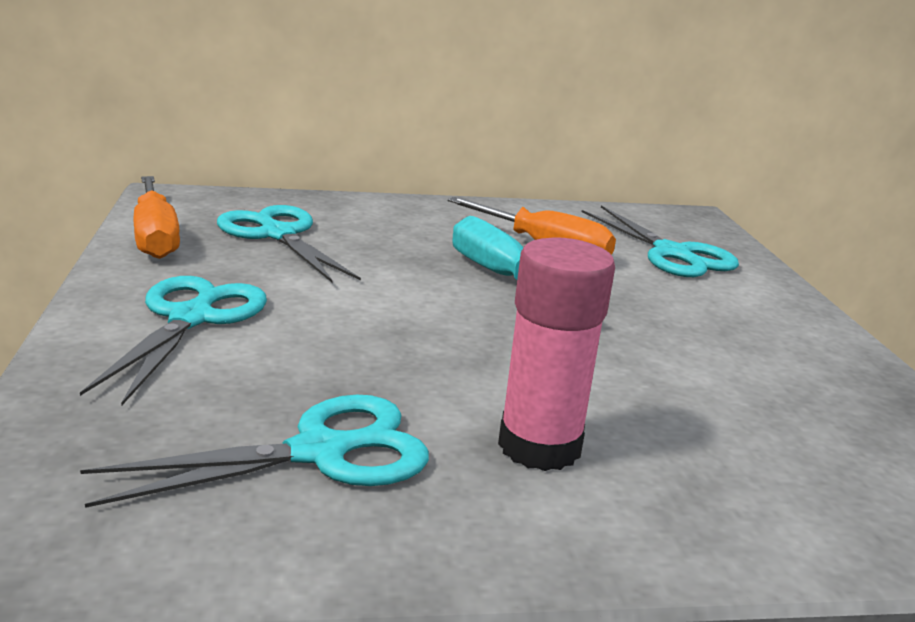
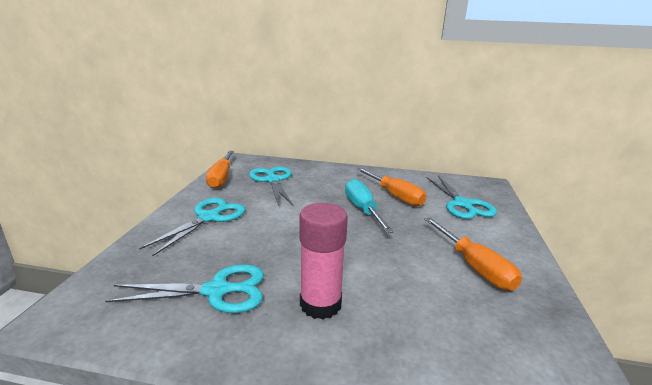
camera: 20 degrees right, 0 degrees up
none -> orange screwdriver [424,217,522,291]

